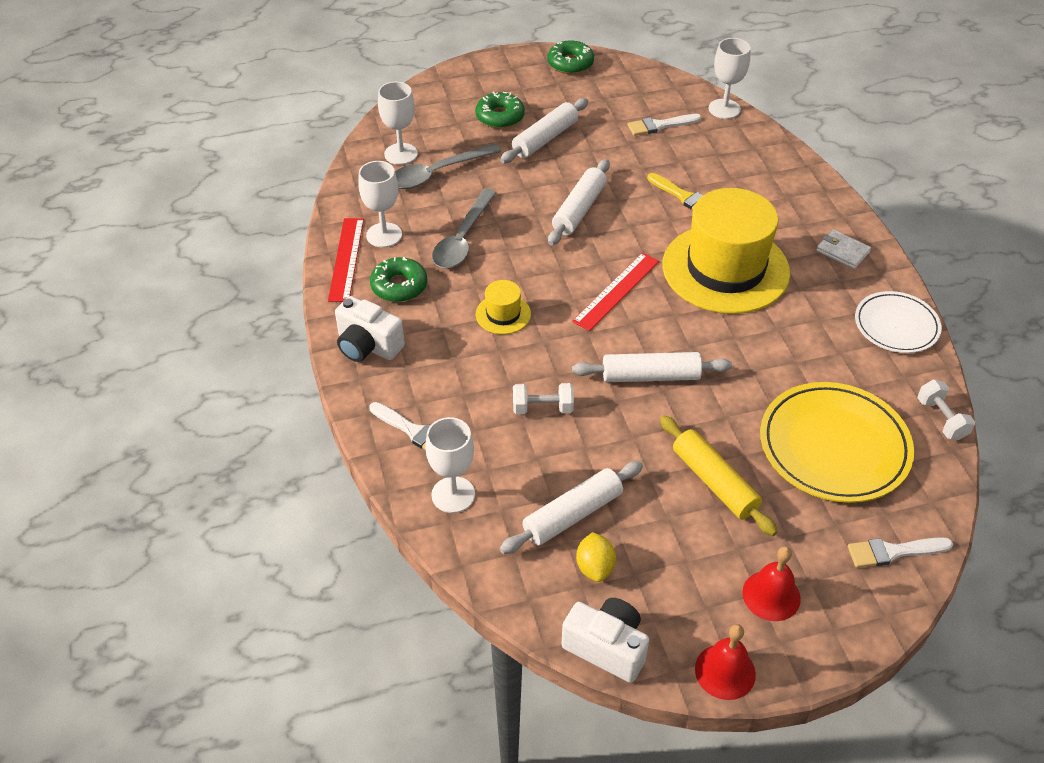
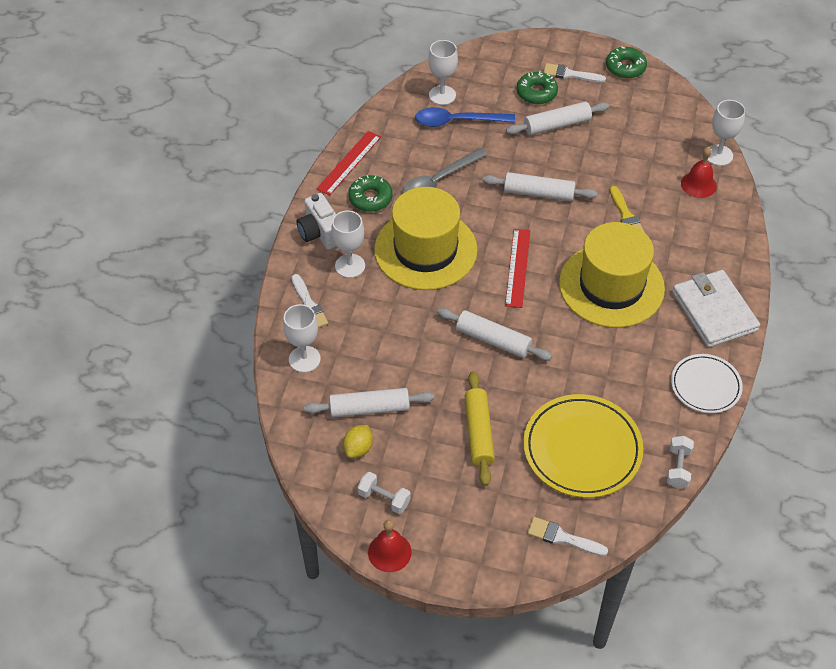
camera: 30 degrees right, 5 degrees up
white goblet [358,161,402,248] -> white goblet moved to [331,210,365,278]
grey spoon [395,144,501,189] -> blue spoon [415,107,515,127]
yellow hat [476,280,531,334] -> yellow hat [374,187,478,290], size x2.37
white dumbbell [513,383,574,414] -> white dumbbell moved to [358,472,411,514]
white rolling pin [548,159,610,246] -> white rolling pin turned 45 degrees clockwise [482,172,597,201]
white camera [561,598,649,683] -> none
red ruler [572,253,659,331] -> red ruler turned 60 degrees counterclockwise [505,229,530,308]
white brush [628,114,701,136] -> white brush moved to [543,63,606,83]
red bell [742,546,801,621] -> red bell moved to [681,147,717,198]
white wallet [816,230,871,269] -> white wallet [672,270,760,347], size x2.04

